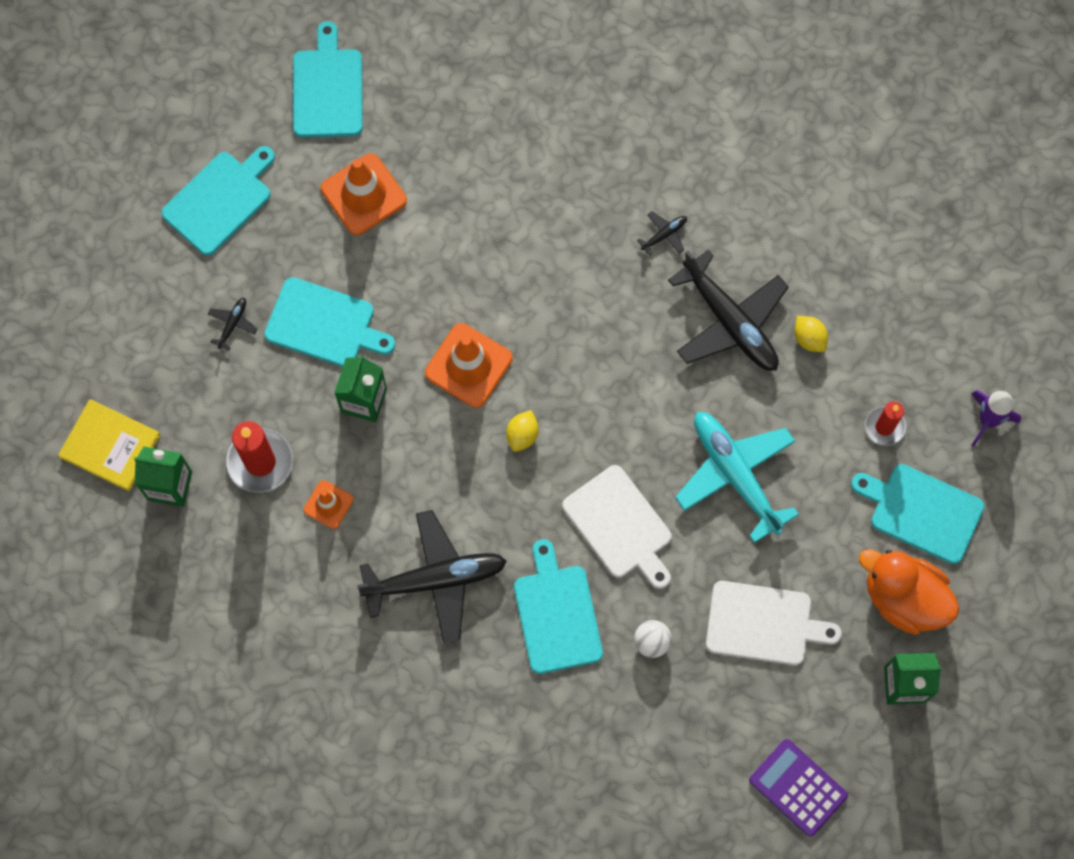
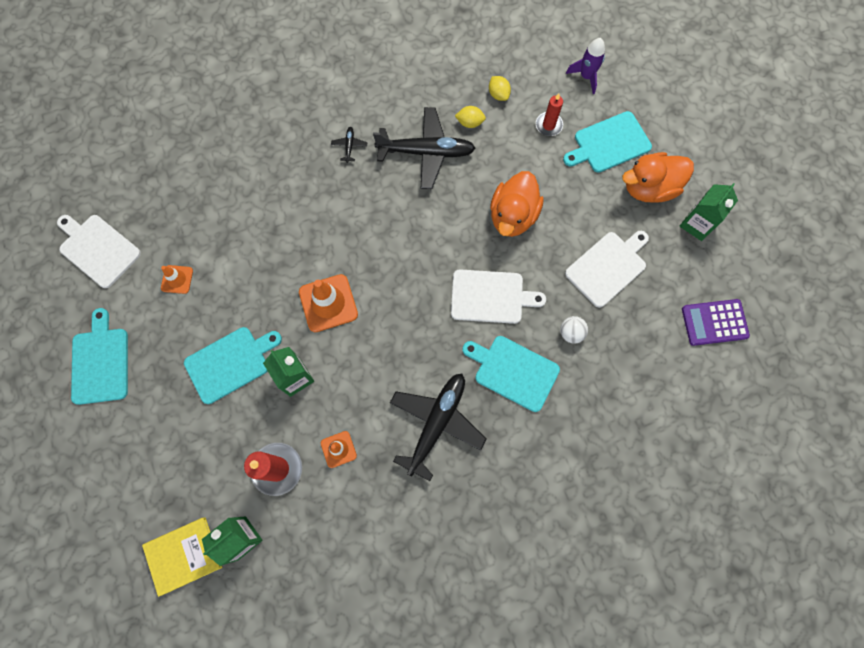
camera: 50 degrees left, 0 degrees up
black plane [208,298,258,350] -> none
turquoise cutting board [293,21,363,138] -> white cutting board [57,215,141,288]
orange traffic cone [321,153,407,235] -> orange traffic cone [161,265,193,294], size x0.56
yellow lemon [506,410,539,452] -> yellow lemon moved to [489,76,511,101]
turquoise plane [675,412,799,543] -> orange duck [490,171,544,237]

